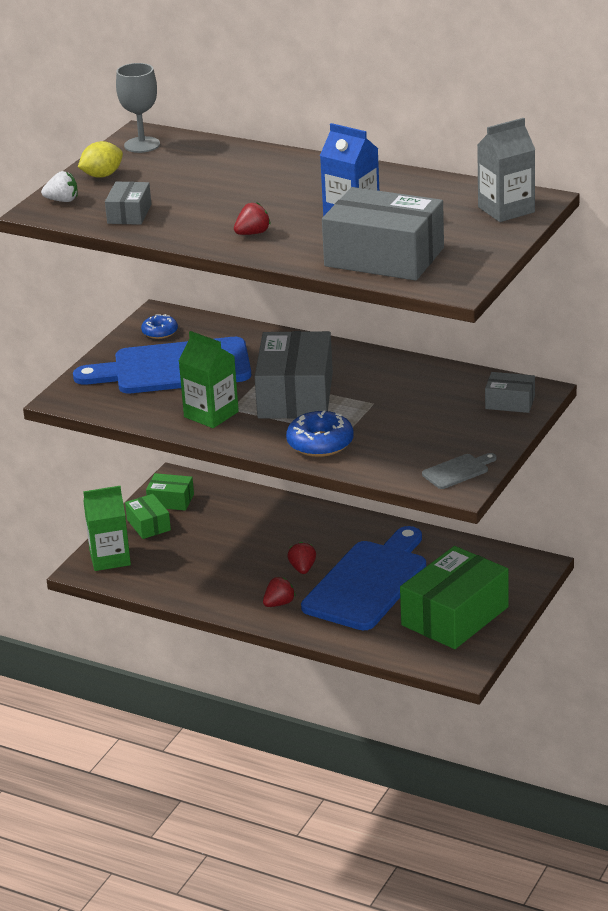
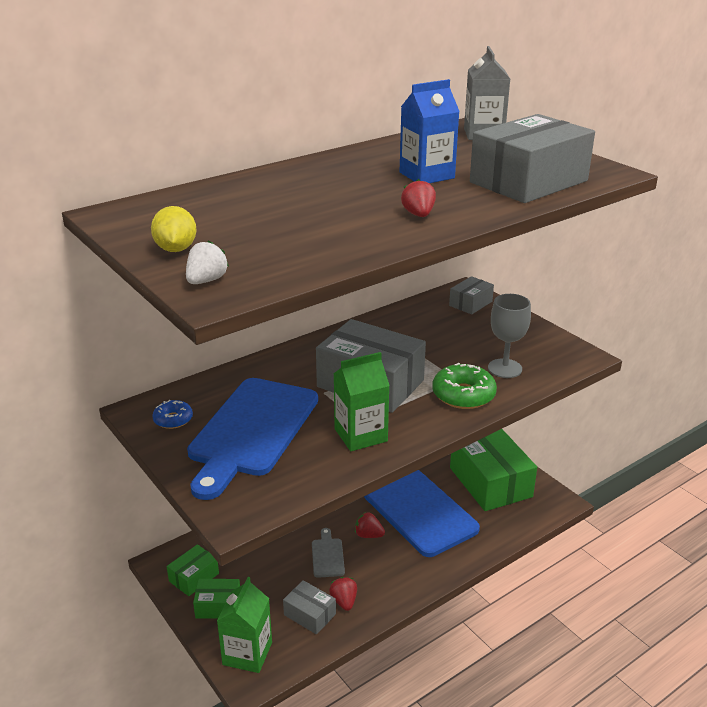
camera: 65 degrees left, 0 degrees up
grey box [105,182,151,225] -> grey box moved to [283,580,336,634]
grey goblet [116,63,160,153] -> grey goblet moved to [488,294,531,378]
red strawberry [263,577,296,607] -> red strawberry moved to [329,577,357,611]
blue donut [286,410,354,457] -> green donut [432,363,497,409]
grey cutting board [422,453,497,489] -> grey cutting board moved to [312,528,345,578]

